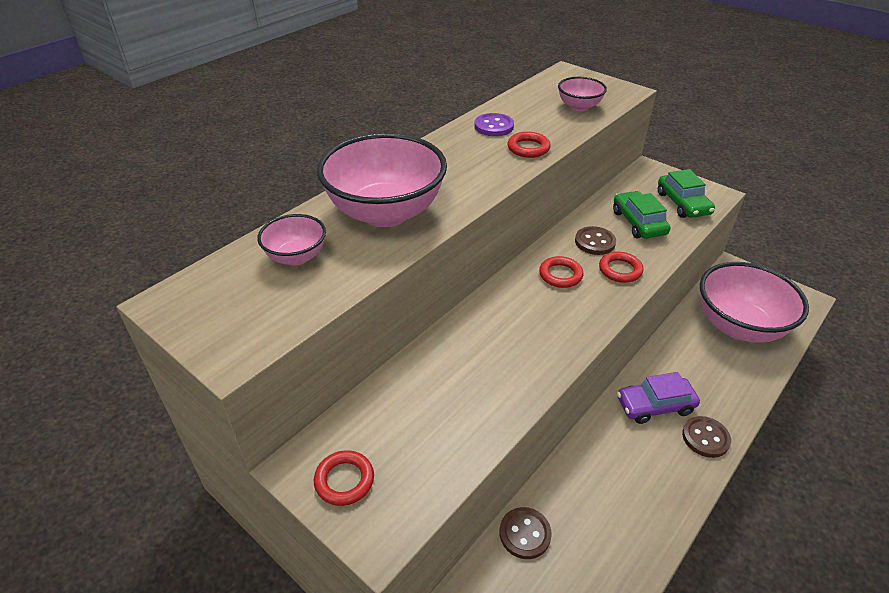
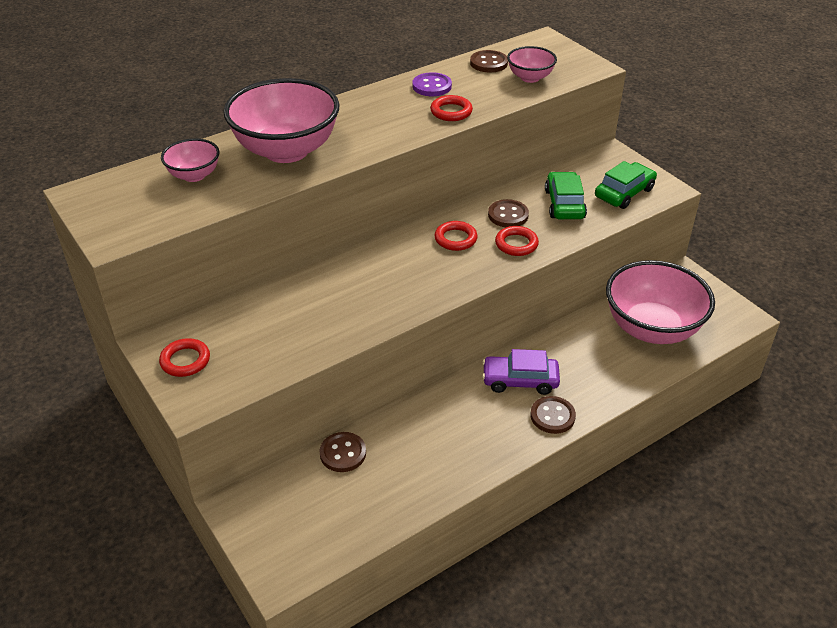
camera: 15 degrees right, 0 degrees up
green car [658,169,715,218] -> green car turned 135 degrees counterclockwise [595,161,657,209]
none -> brown button [470,50,508,73]

